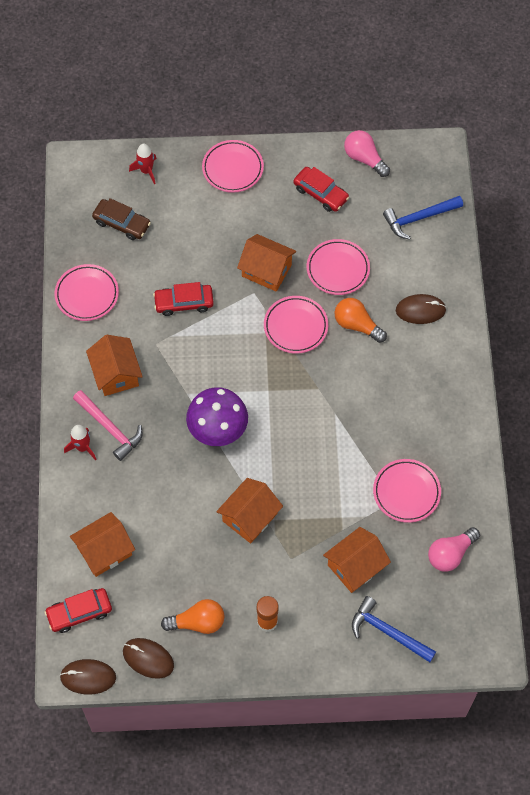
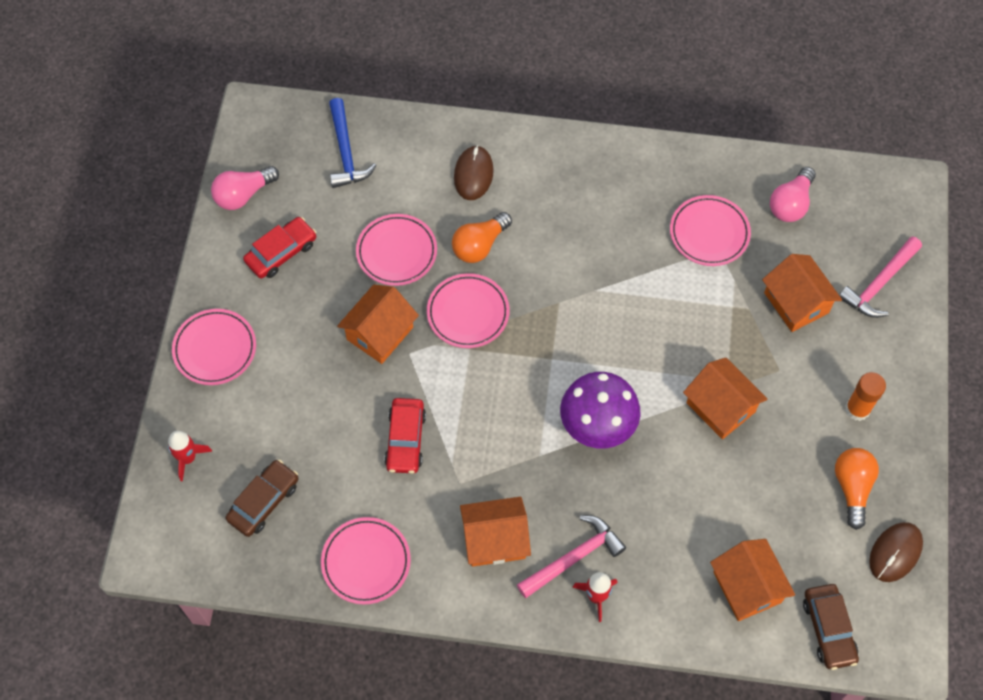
camera: 80 degrees left, 0 degrees up
red car [44,588,112,633] -> brown car [803,584,859,670]
brown mouse [60,659,116,695] -> none
blue hammer [352,596,436,662] -> pink hammer [839,236,922,318]
pink light bulb [428,527,480,572] -> pink light bulb turned 60 degrees clockwise [770,167,816,222]

